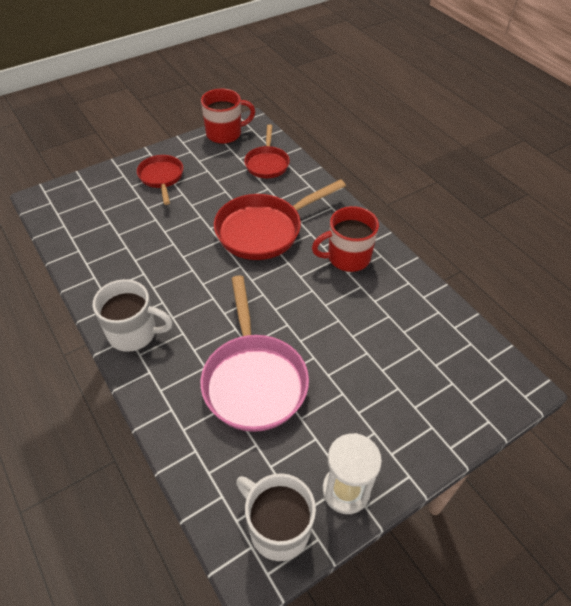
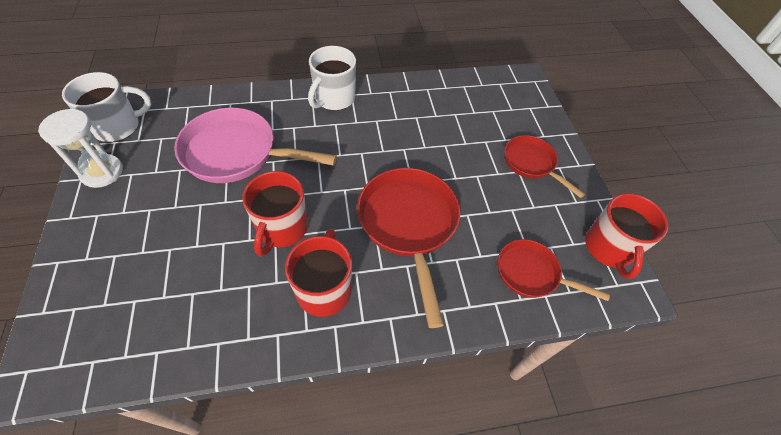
camera: 110 degrees right, 5 degrees up
red pan [137,155,183,205] -> red pan turned 135 degrees counterclockwise [504,135,585,198]
none -> red mug [242,171,308,257]

